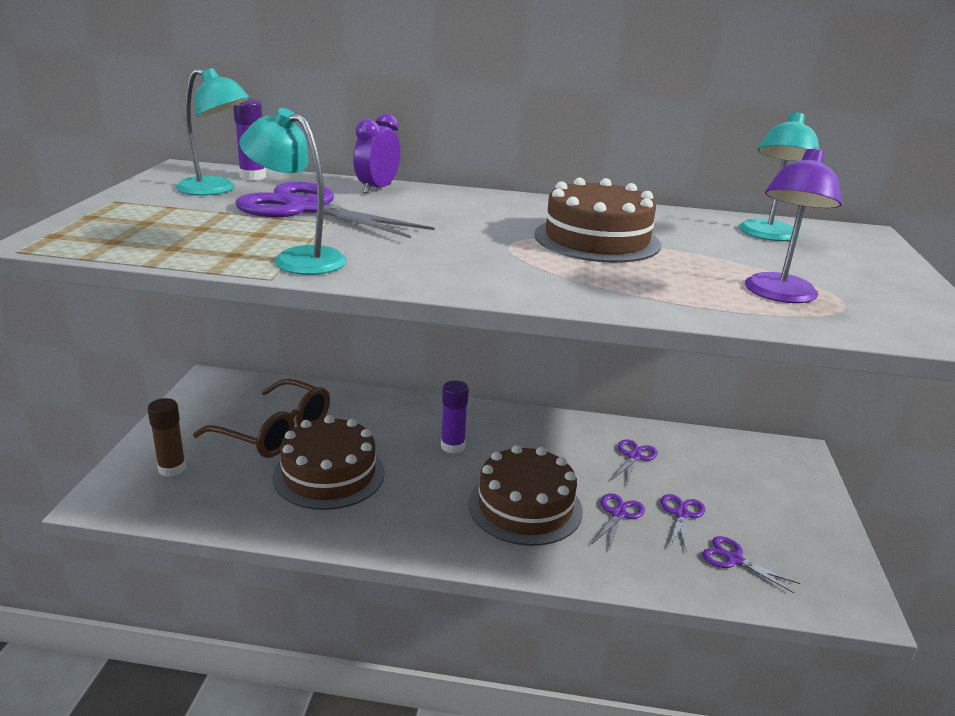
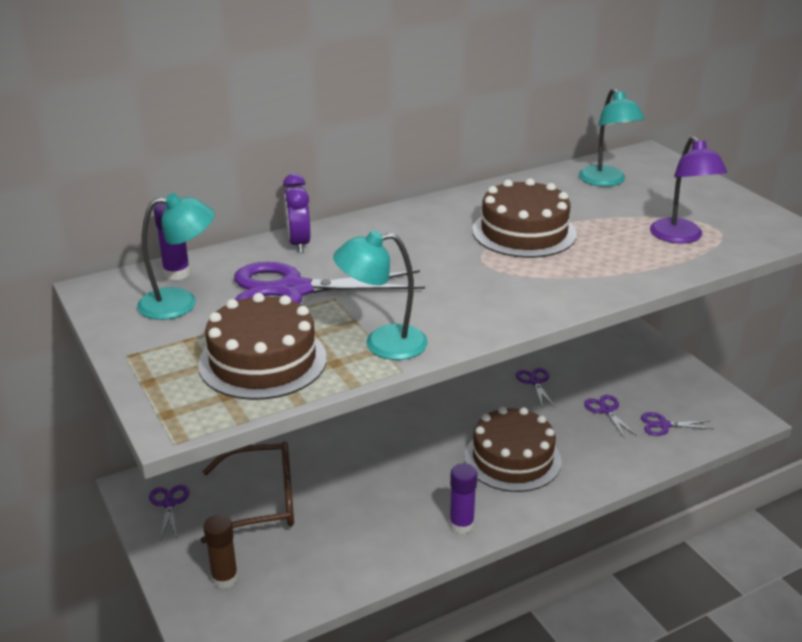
camera: 35 degrees left, 5 degrees up
brown cake [272,415,385,510] -> brown cake moved to [198,293,327,400]
purple glue stick [441,380,469,453] -> purple glue stick moved to [449,463,477,534]
purple scissors [592,493,645,551] -> purple scissors moved to [149,485,189,539]

